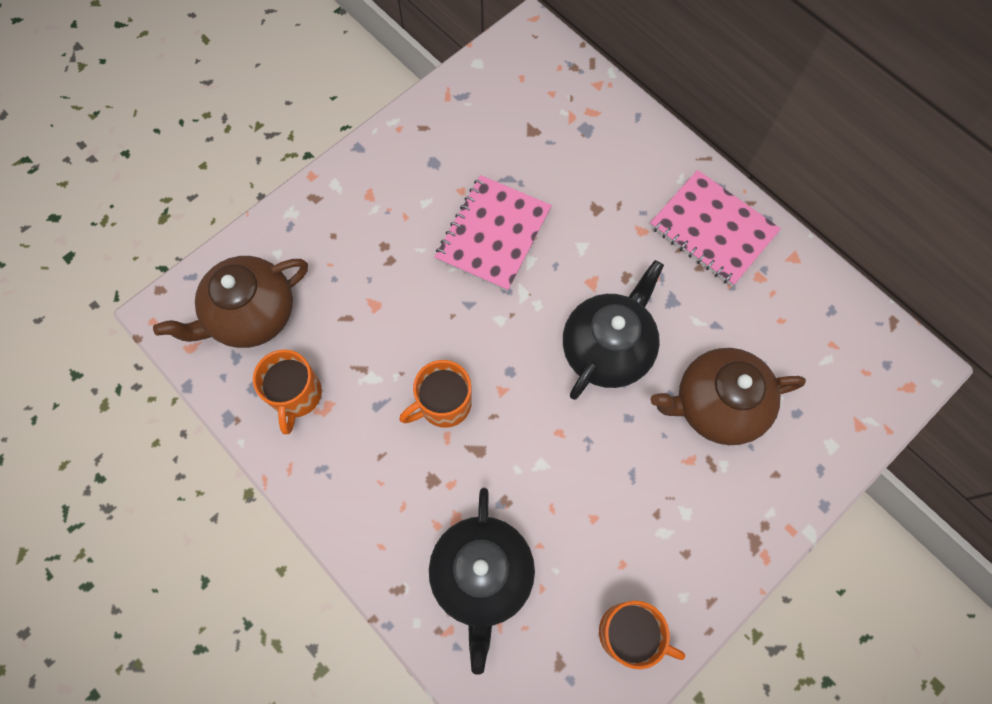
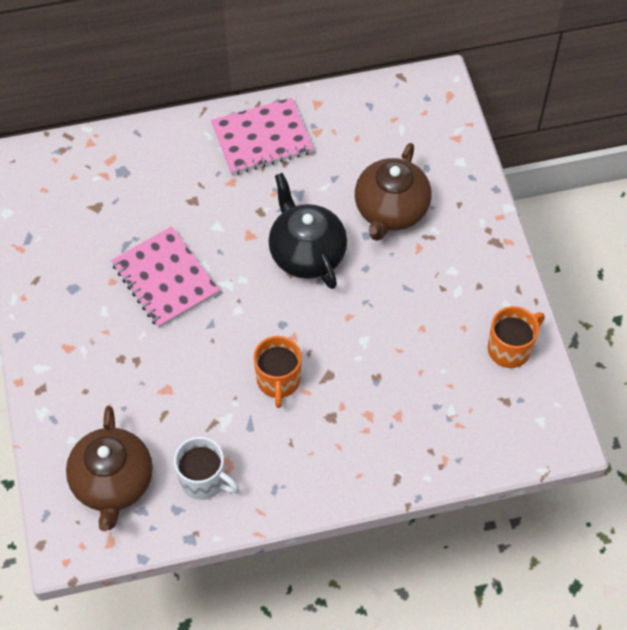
camera: 60 degrees left, 10 degrees down
orange mug [253,349,322,434] -> white mug [174,437,239,500]
black teapot [429,488,535,675] -> none

